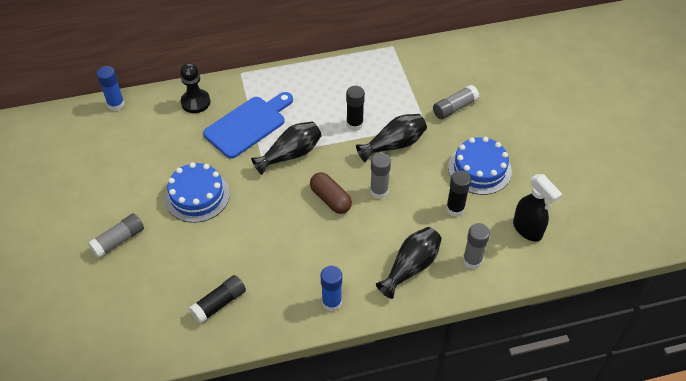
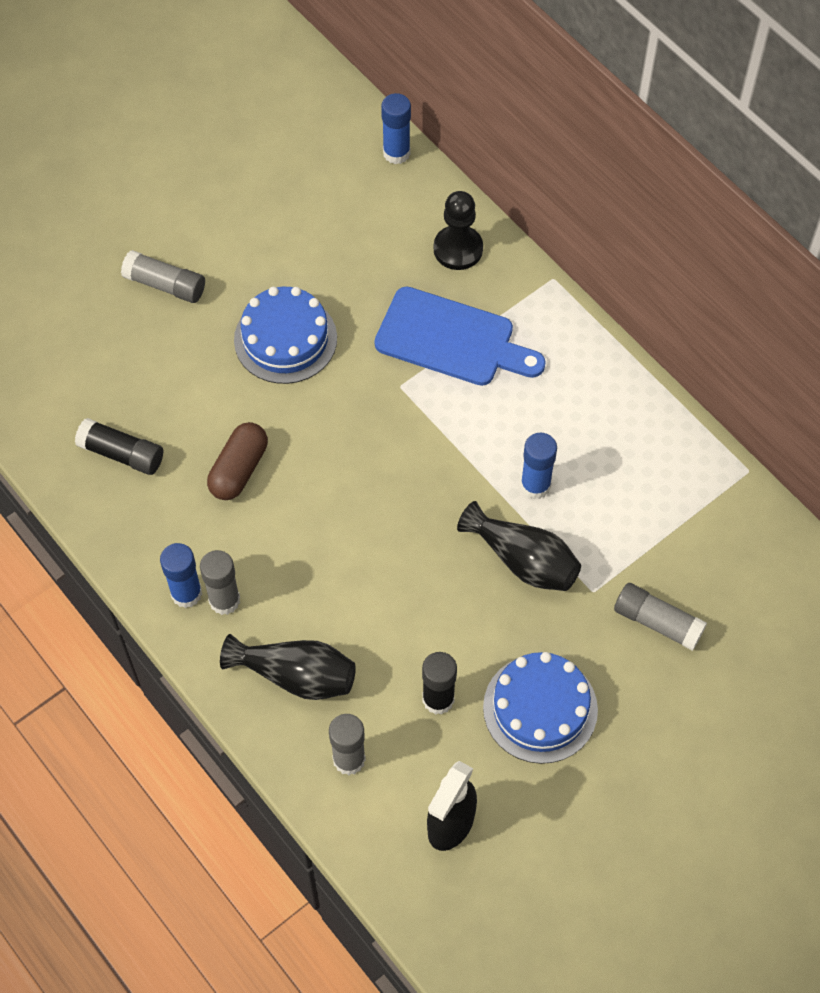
camera: 65 degrees right, 10 degrees up
black vase [251,121,322,175] -> none
brown capsule [310,172,352,214] -> brown capsule moved to [207,422,268,500]
black glue stick [346,86,365,131] -> blue glue stick [520,433,557,499]
grey glue stick [370,153,391,199] -> grey glue stick moved to [200,550,240,615]

